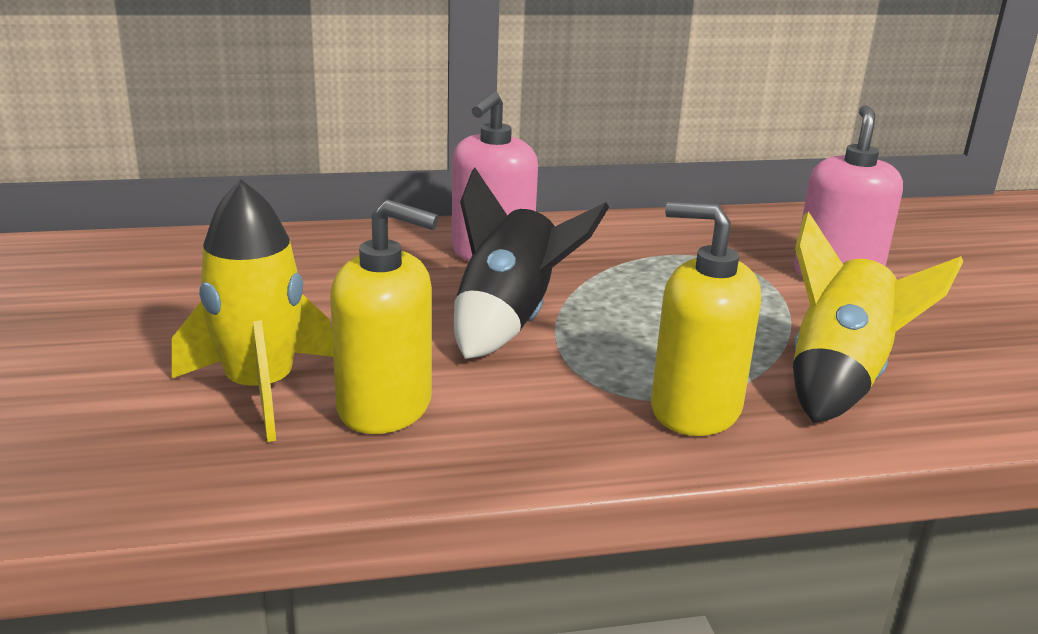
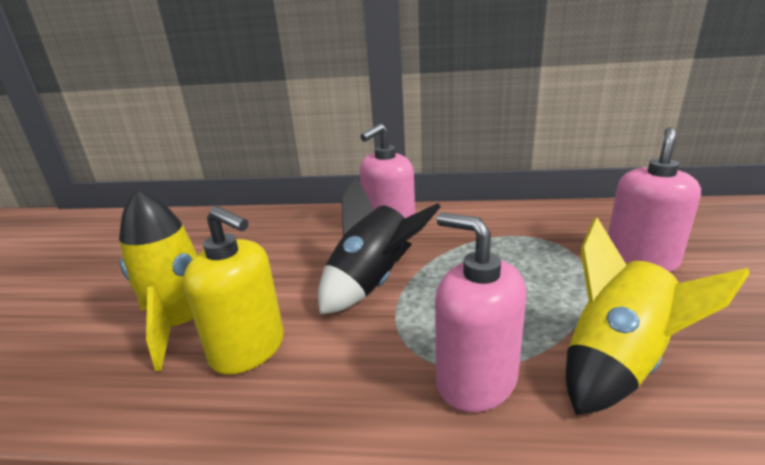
camera: 20 degrees right, 0 degrees up
yellow soap dispenser [651,202,761,436] -> pink soap dispenser [435,213,526,412]

